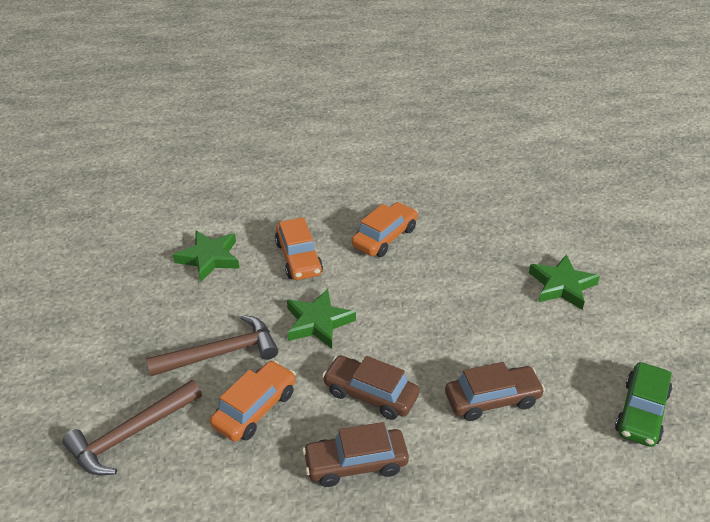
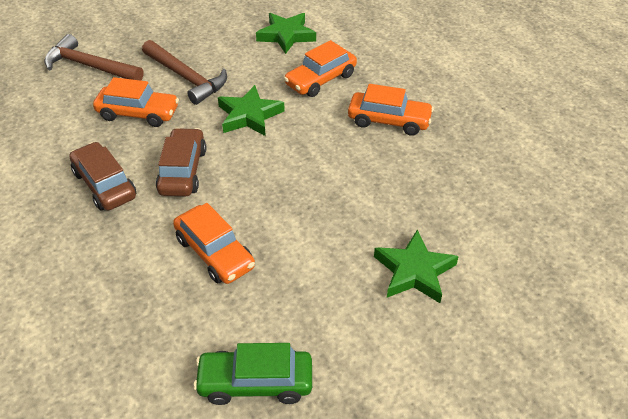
camera: 65 degrees right, 5 degrees up
brown car [445,362,545,421] -> orange car [173,203,255,284]

